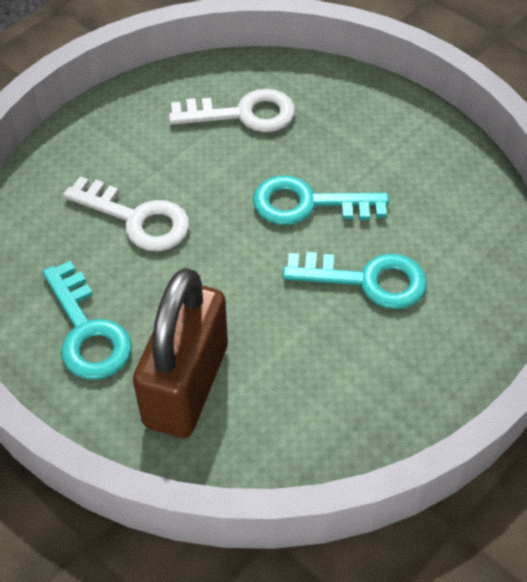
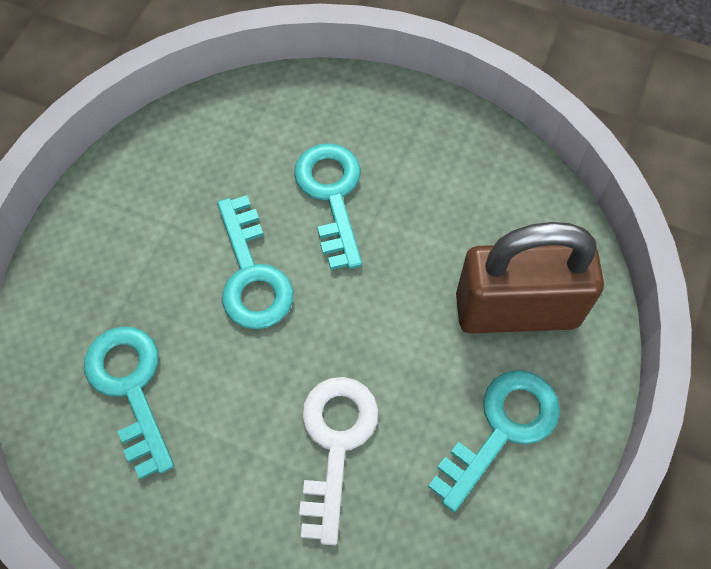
camera: 110 degrees left, 10 degrees up
white key [169,89,295,132] -> turquoise key [84,327,174,479]

